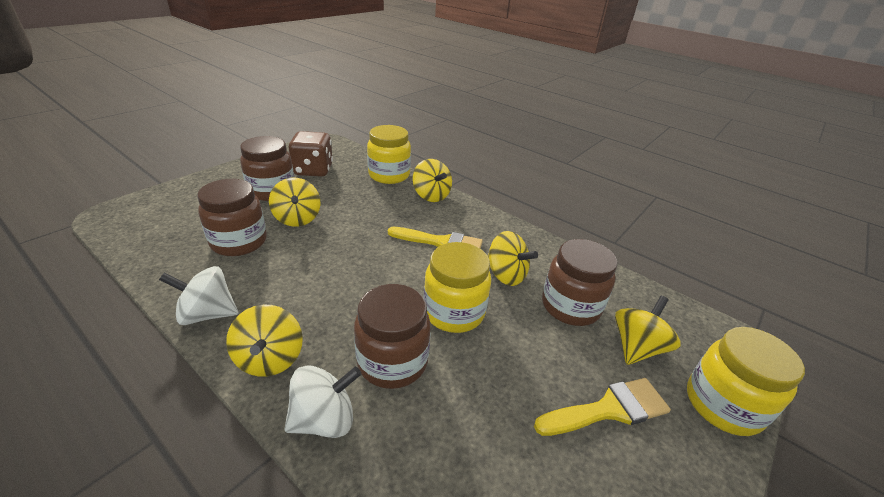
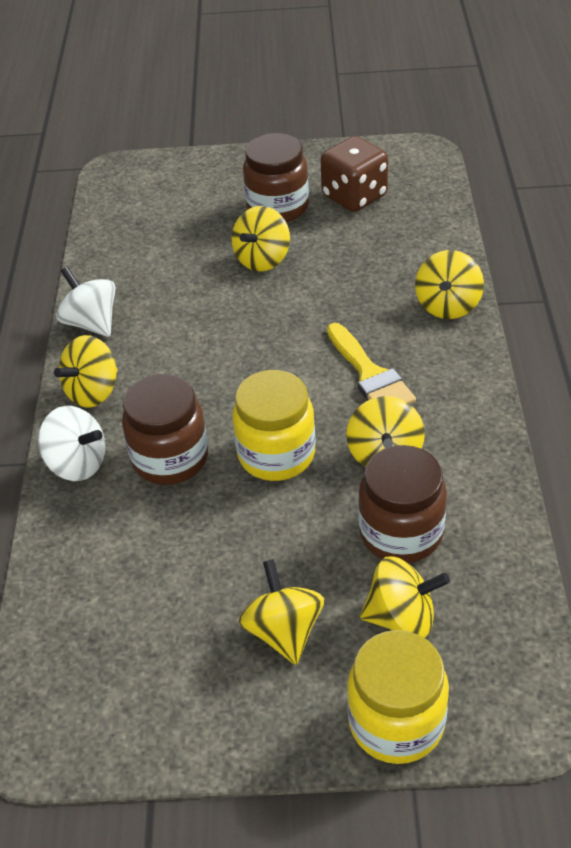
camera: 55 degrees right, 10 degrees up
brown jar [197,179,267,256] -> none
yellow jar [367,125,411,184] -> none
yellow brush [534,378,671,436] -> yellow spinning top [239,559,324,665]

